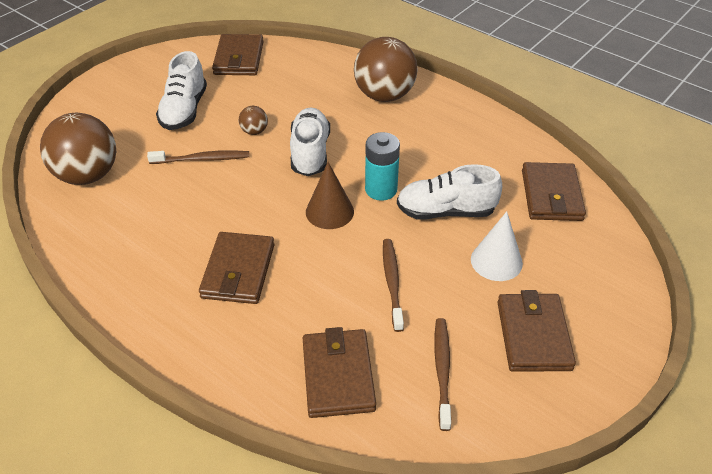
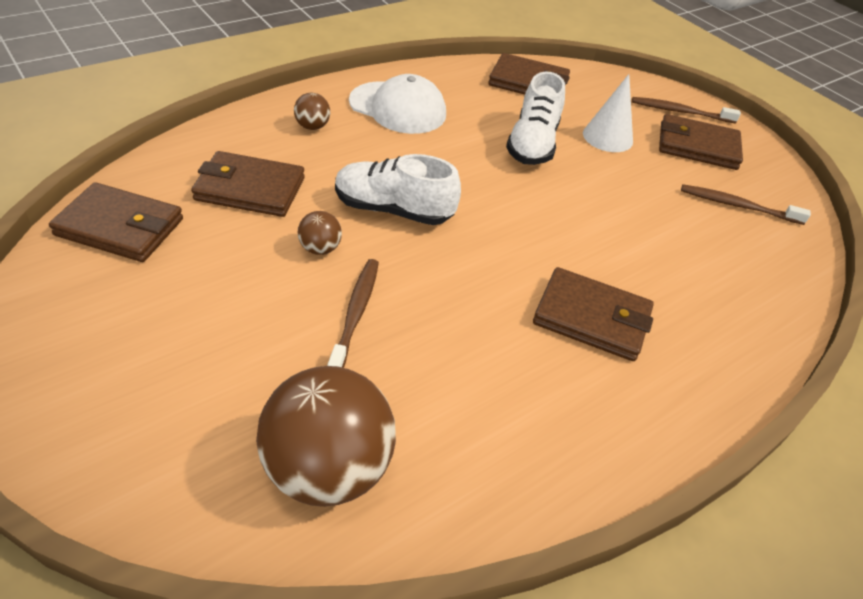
camera: 80 degrees left, 0 degrees up
white shoe [156,51,207,130] -> none
brown wallet [303,327,376,418] -> brown wallet moved to [191,151,305,217]
brown cone [306,162,354,229] -> none
brown ball [354,37,418,102] -> brown ball [294,93,330,130], size x0.44
turquoise battery [365,132,400,201] -> none
brown toothbrush [383,239,404,332] -> brown toothbrush moved to [632,97,741,123]
none -> white cap [349,74,446,134]

